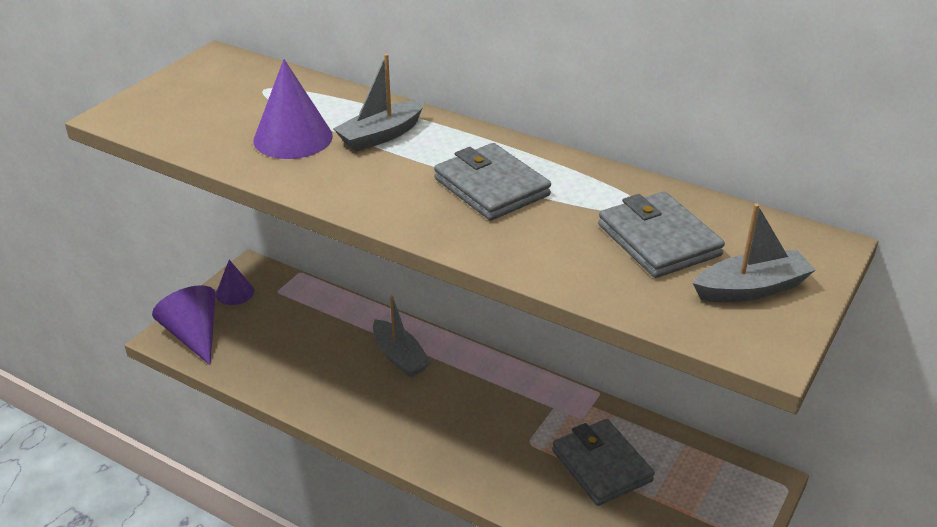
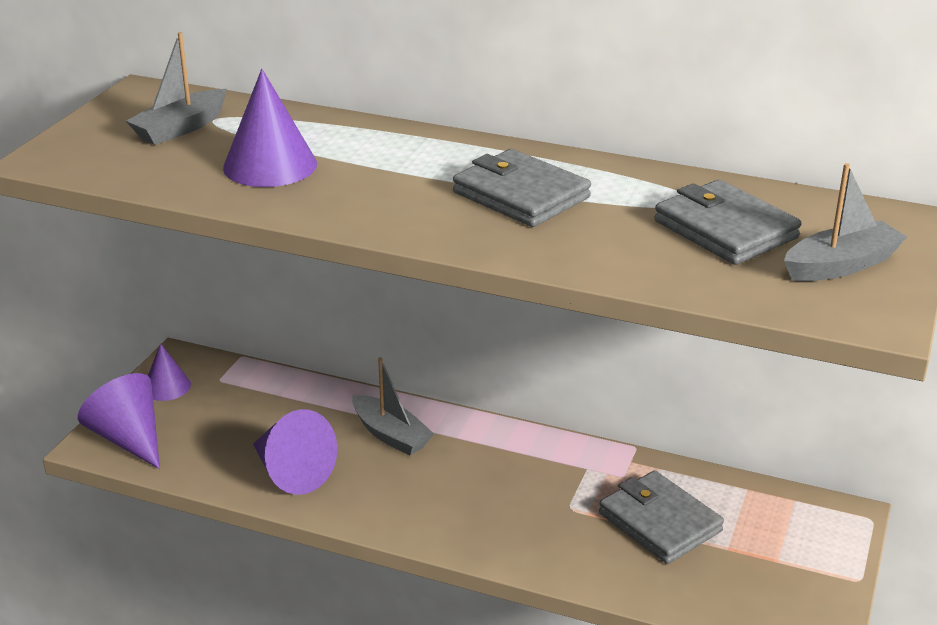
camera: 10 degrees left, 5 degrees down
grey boat [333,54,425,152] -> grey boat moved to [126,32,227,145]
none -> purple cone [253,409,337,495]

